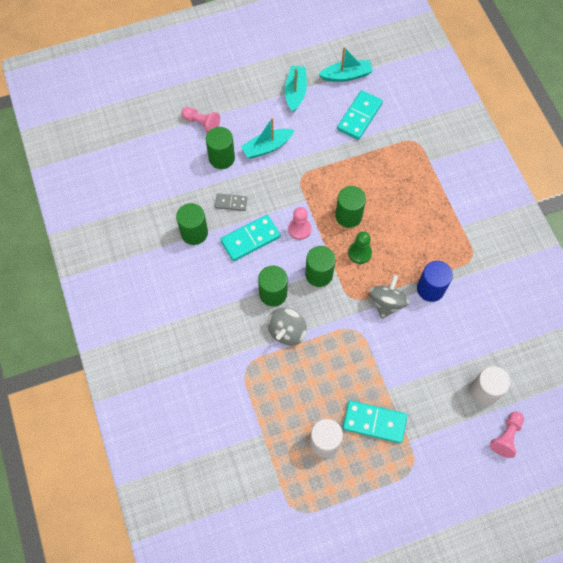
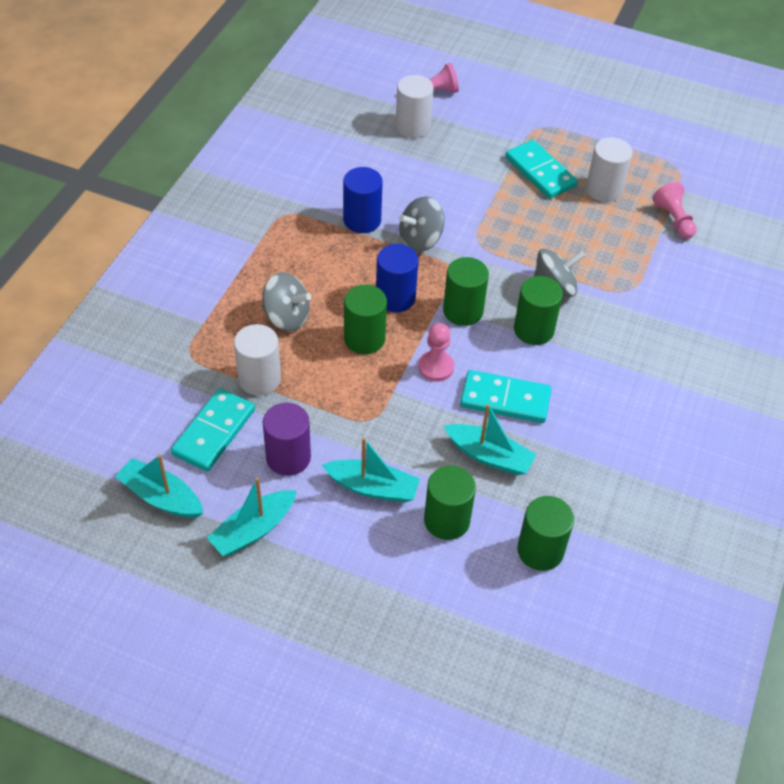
camera: 140 degrees left, 15 degrees down
green cylinder [176,203,208,245] -> green cylinder moved to [517,496,574,571]
pink pawn [181,107,220,133] -> pink pawn moved to [652,182,697,239]
grey domino [215,194,247,211] -> turquoise boat [444,404,537,475]
turquoise domino [337,90,383,140] -> turquoise domino turned 45 degrees counterclockwise [171,388,255,471]
green pawn [348,231,372,264] -> blue cylinder [376,244,419,312]
none -> white cylinder [234,324,281,396]
none -> grey spinning top [262,272,311,332]
none -> purple cylinder [263,403,311,476]

